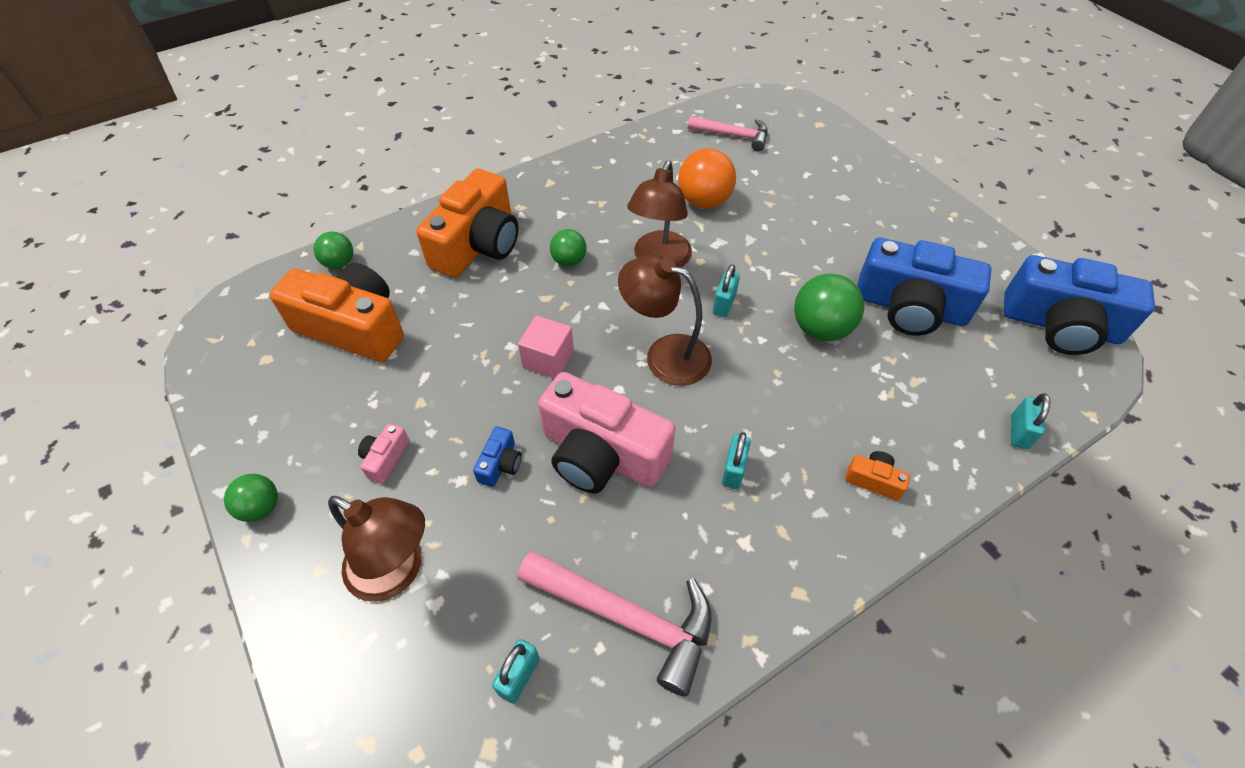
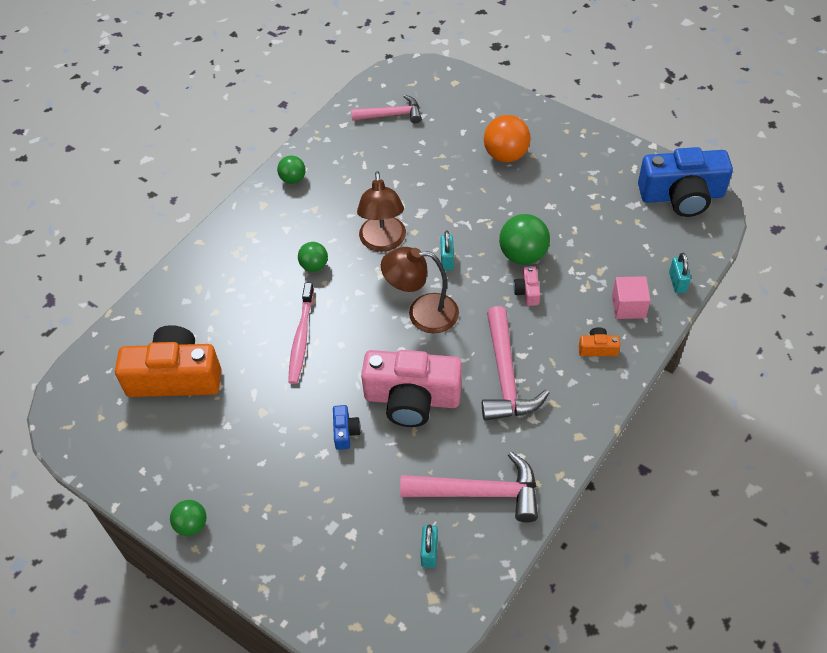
camera: 20 degrees left, 0 degrees up
green ball [314,231,354,269] -> green ball moved to [277,156,306,184]
brown lamp [328,496,425,602] -> none
pink camera [358,423,410,484] -> pink camera moved to [513,266,540,306]
orange camera [416,169,518,277] -> none
pink cube [518,315,574,379] -> pink cube moved to [612,276,650,319]
orange ball [678,148,736,209] -> orange ball moved to [484,115,531,162]
turquoise padlock [722,432,751,489] -> pink hammer [482,306,549,421]
blue camera [857,238,991,336] -> none
none -> pink toothbrush [288,283,314,384]

